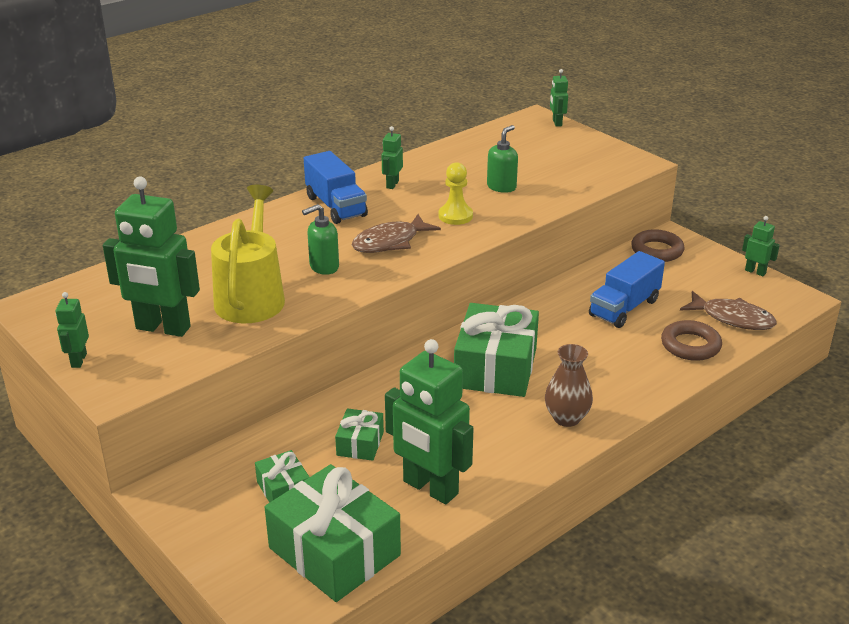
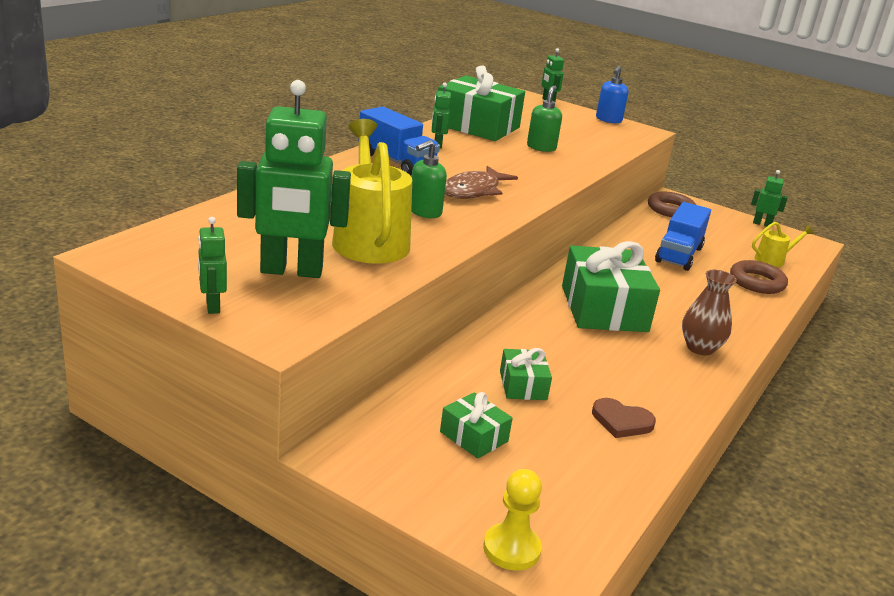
camera: 20 degrees left, 5 degrees down
green gift [265,464,401,602] -> green gift moved to [438,66,525,141]
green robot [385,339,474,504] -> brown heart [592,398,656,438]
yellow pawn [439,162,473,225] -> yellow pawn moved to [483,469,542,571]
brown fish [680,291,777,330] -> yellow watering can [752,222,814,267]
none -> blue soap dispenser [596,66,628,123]

